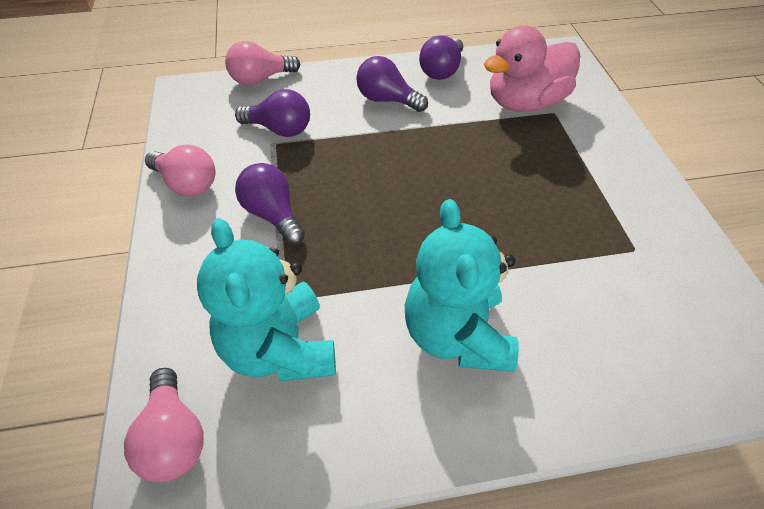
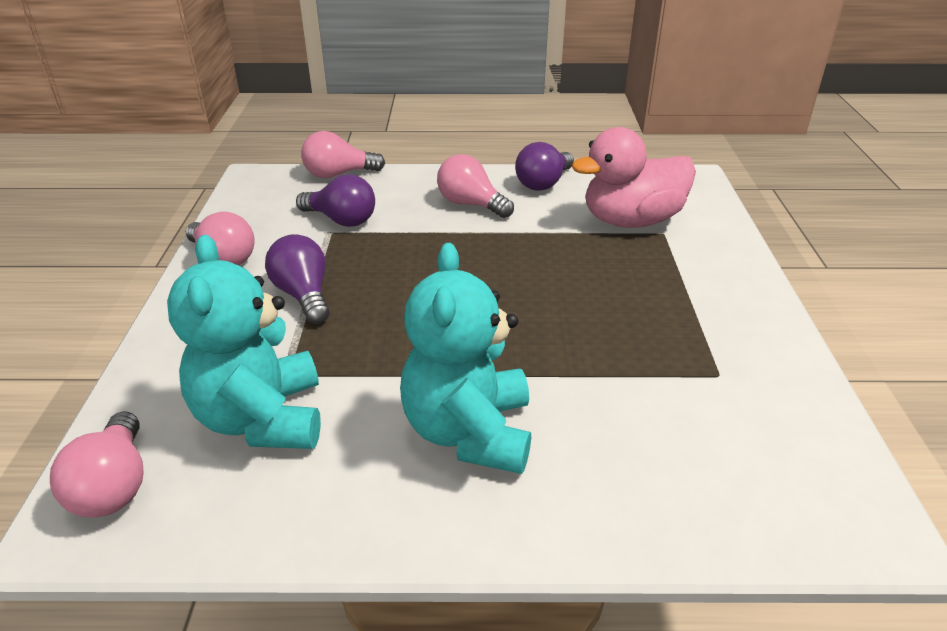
camera: 10 degrees right, 15 degrees down
purple light bulb [356,56,428,112] -> pink light bulb [437,154,514,218]

